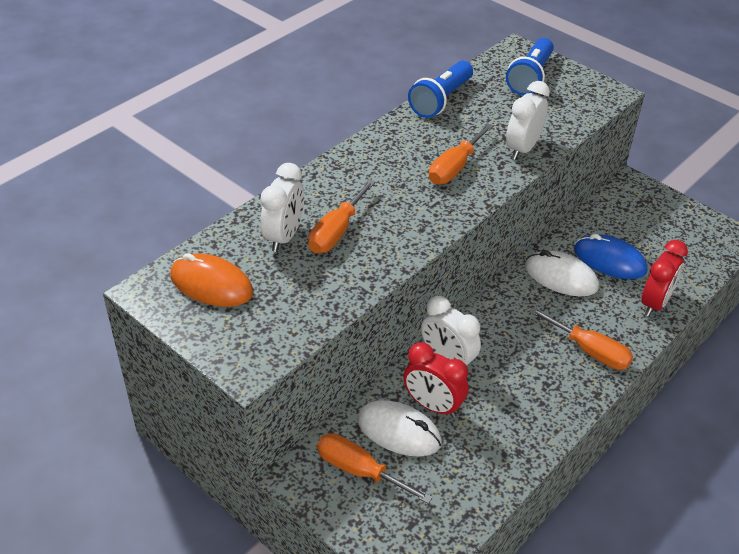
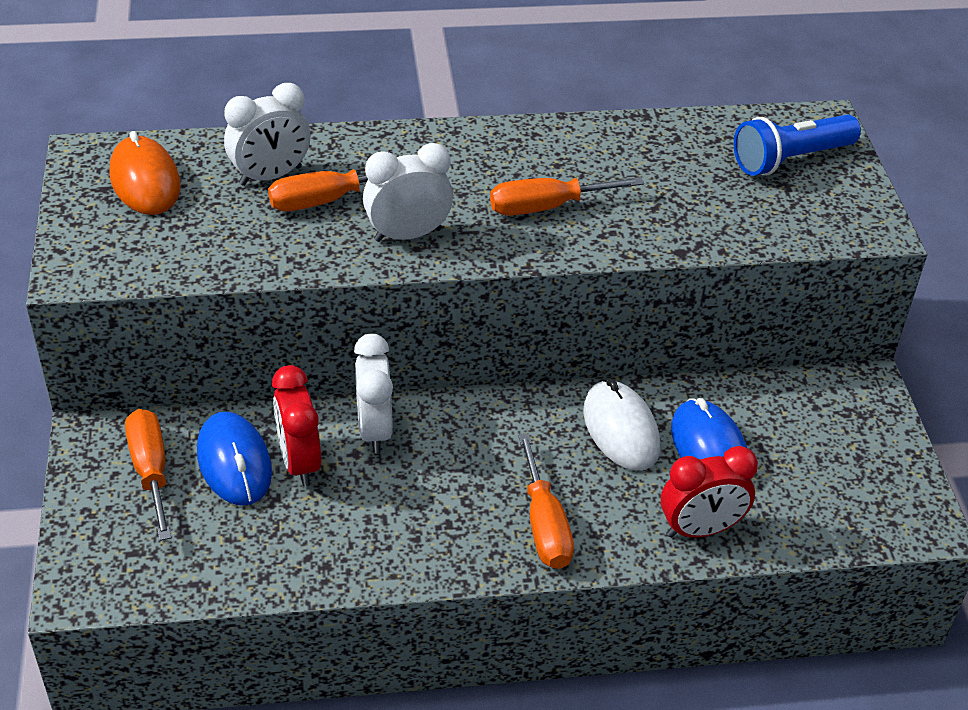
camera: 40 degrees right, 0 degrees up
white mouse [357,400,442,457] -> blue mouse [197,411,272,506]
blue flashlight [408,61,473,118] -> none
white clock [506,81,550,160] -> white clock moved to [363,143,453,242]

